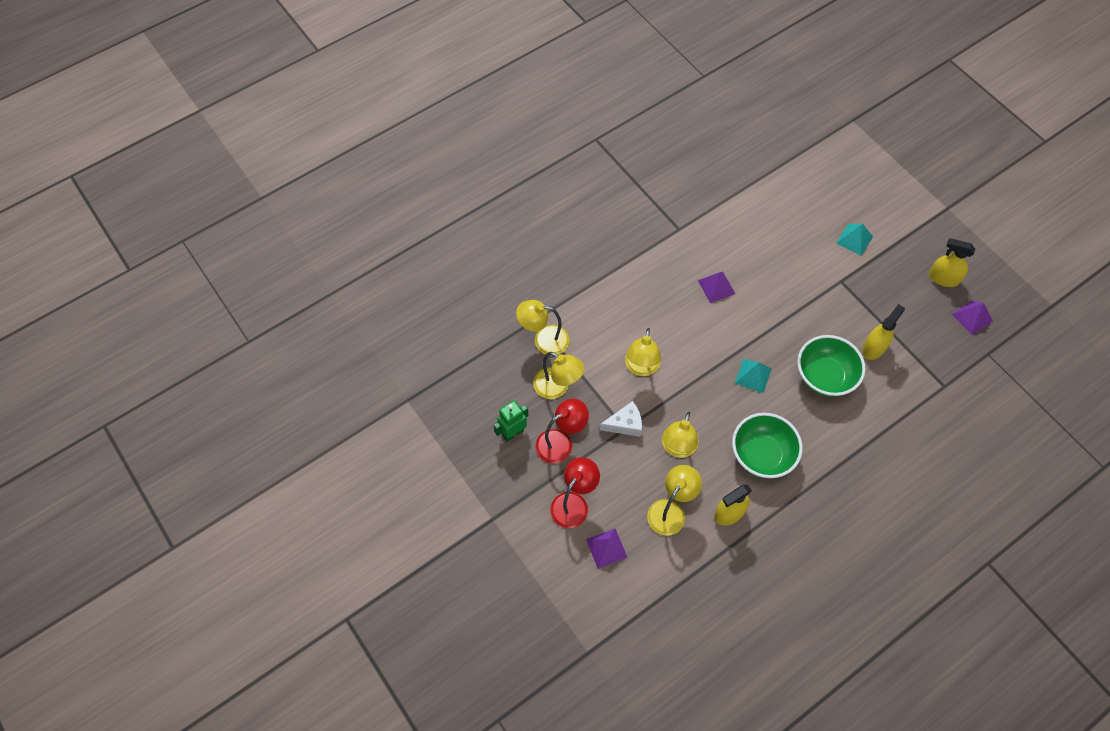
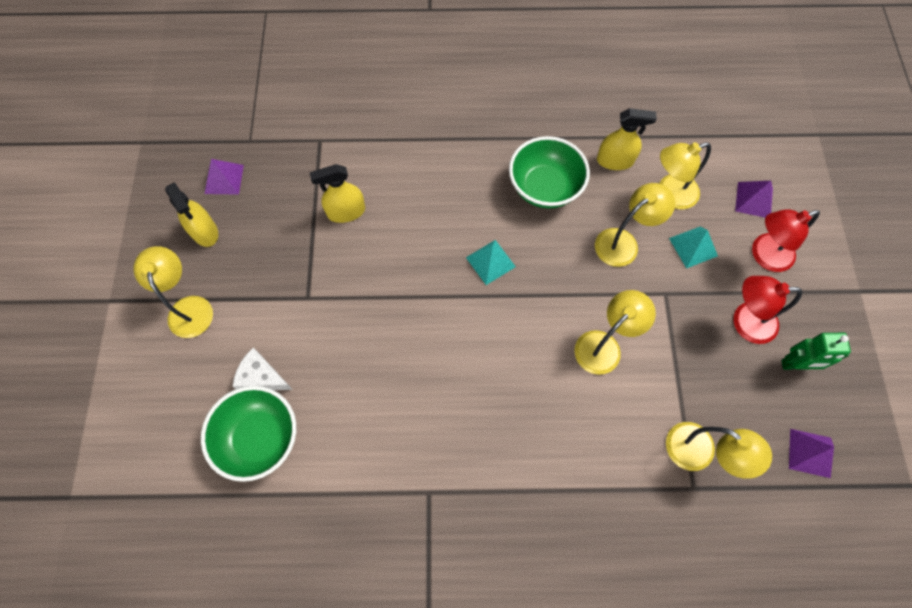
camera: 145 degrees left, 5 degrees up
yellow lamp [533,352,584,399] -> yellow lamp moved to [134,246,213,338]
white cheese [600,401,642,437] -> white cheese moved to [232,348,293,390]
purple pyramid [698,271,735,303] -> purple pyramid moved to [789,429,834,478]
green bowl [797,335,865,397] -> green bowl moved to [201,386,296,482]
turquoise pyramid [837,224,873,256] -> turquoise pyramid moved to [669,227,718,268]

